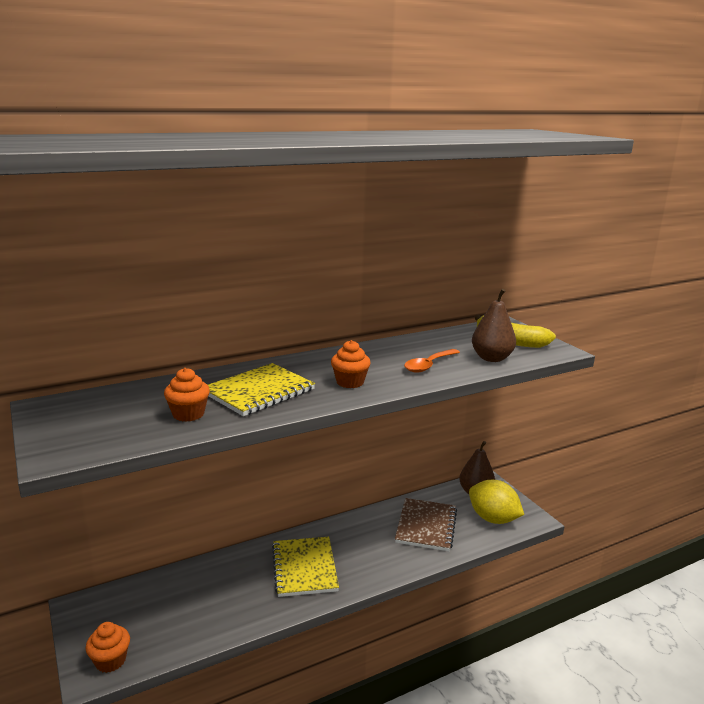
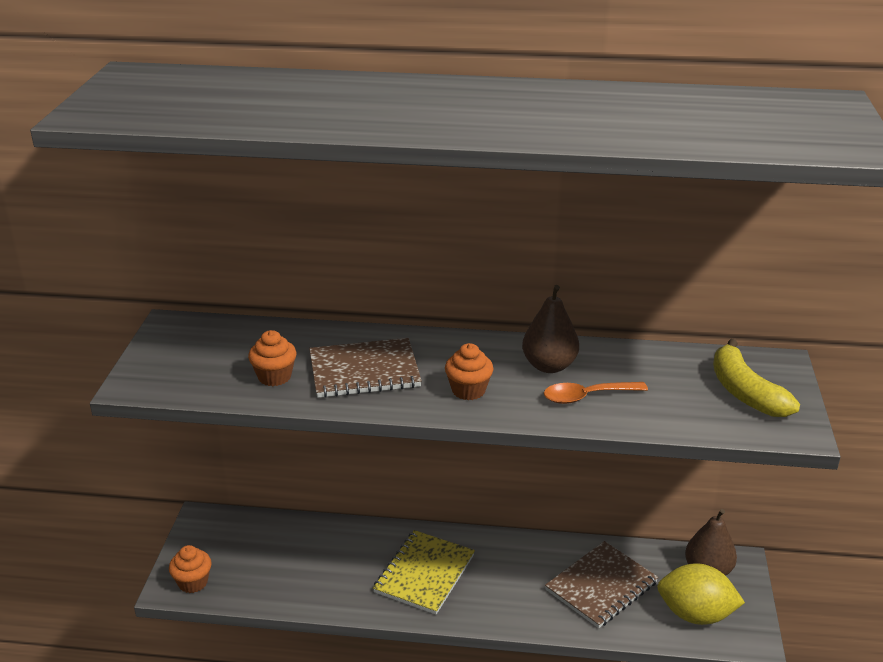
camera: 35 degrees right, 10 degrees up
yellow notebook [208,363,315,416] -> brown notebook [309,338,422,398]
yellow lemon [469,480,524,524] -> yellow lemon turned 60 degrees counterclockwise [657,563,745,625]
brown pear [472,289,516,362] -> brown pear moved to [522,285,579,373]

